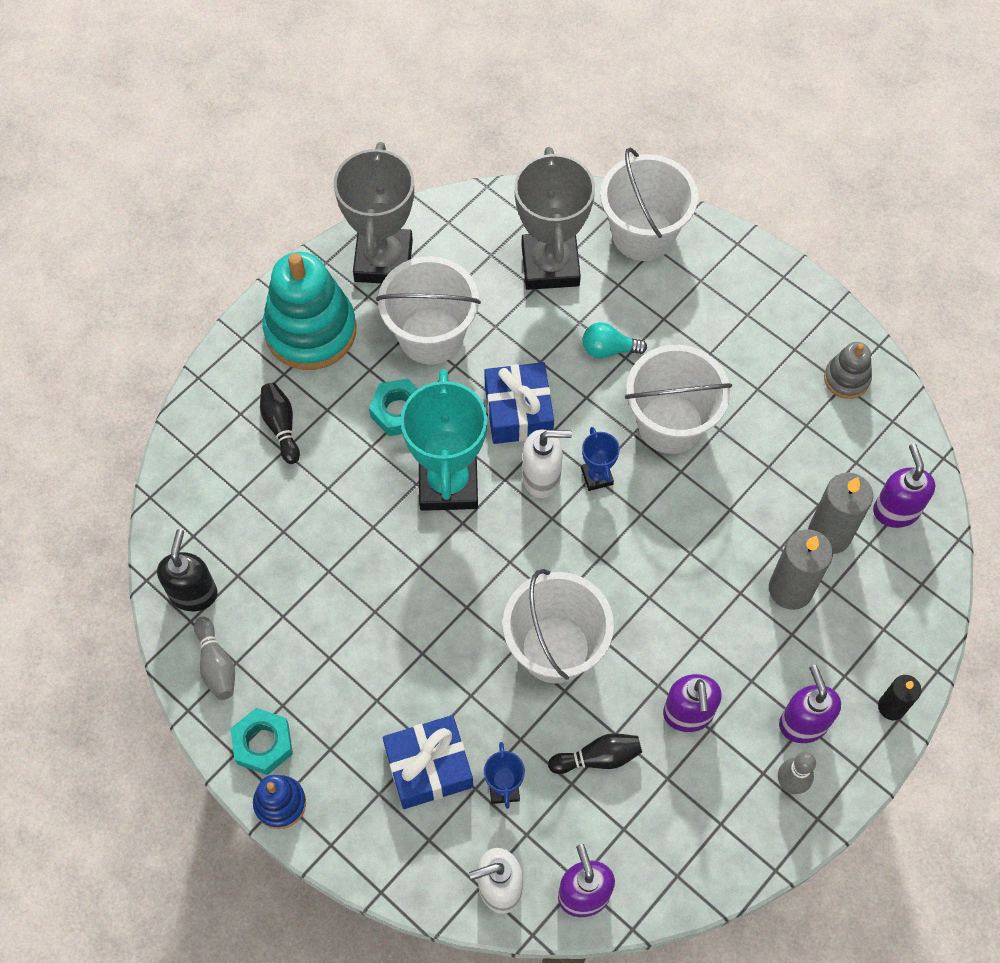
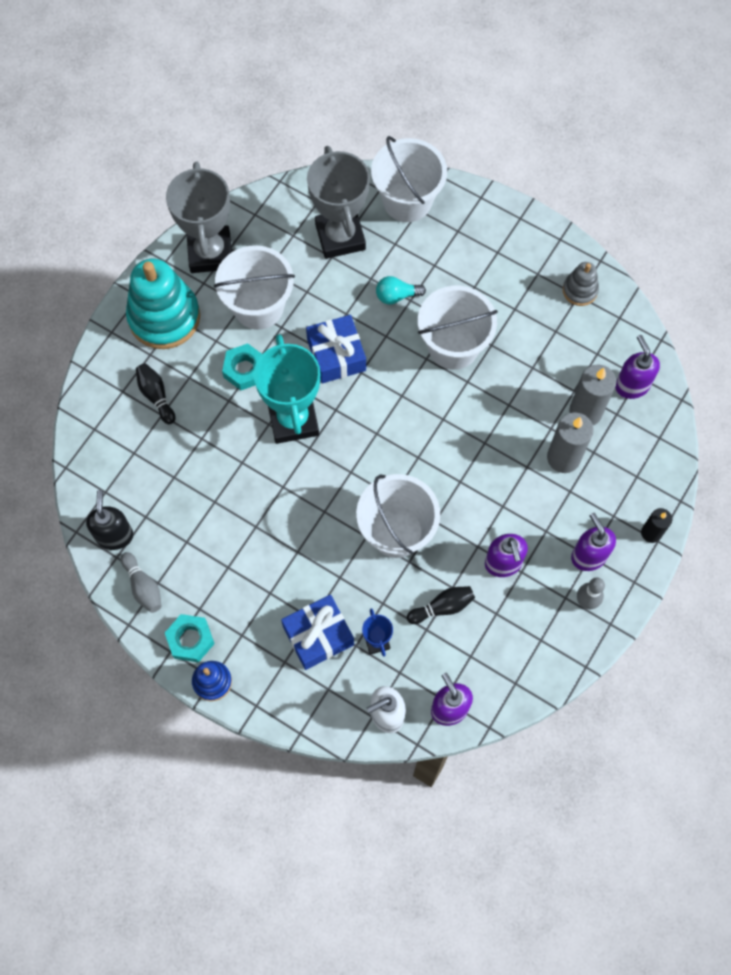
camera: 10 degrees left, 5 degrees up
white soap dispenser [522,429,572,498] -> none
blue trophy [581,427,620,491] -> none

